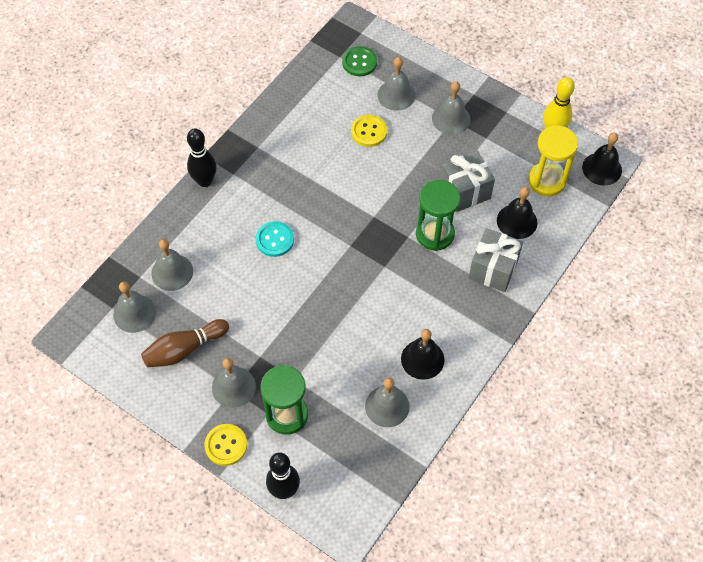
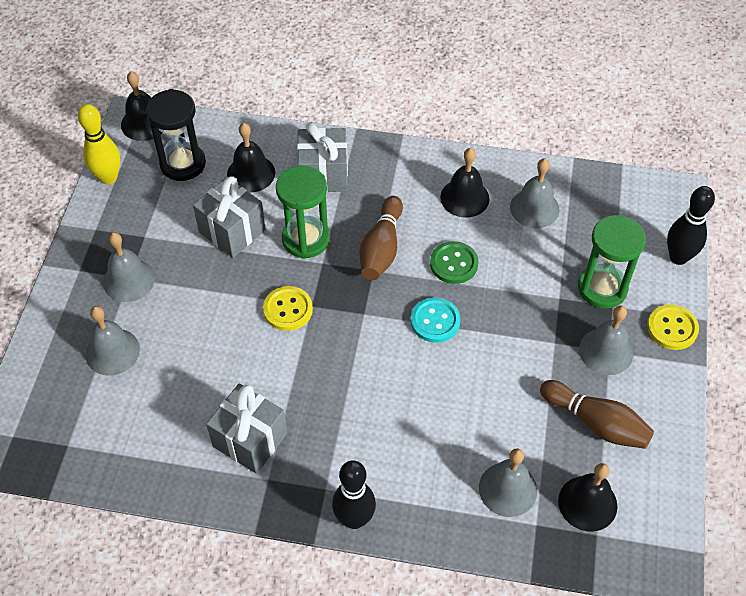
camera: 115 degrees left, 5 degrees down
grey bell [113,281,156,333] -> black bell [558,463,617,532]
turquoise button [256,221,294,257] -> turquoise button moved to [411,297,460,343]
green button [342,46,377,76] -> green button moved to [430,241,478,284]
yellow button [351,115,387,147] -> yellow button moved to [263,286,313,331]
yellow hourglass [528,125,578,196] -> black hourglass [146,89,206,181]
none -> grey gift [206,383,288,474]
none -> brown bowling pin [359,196,403,280]

